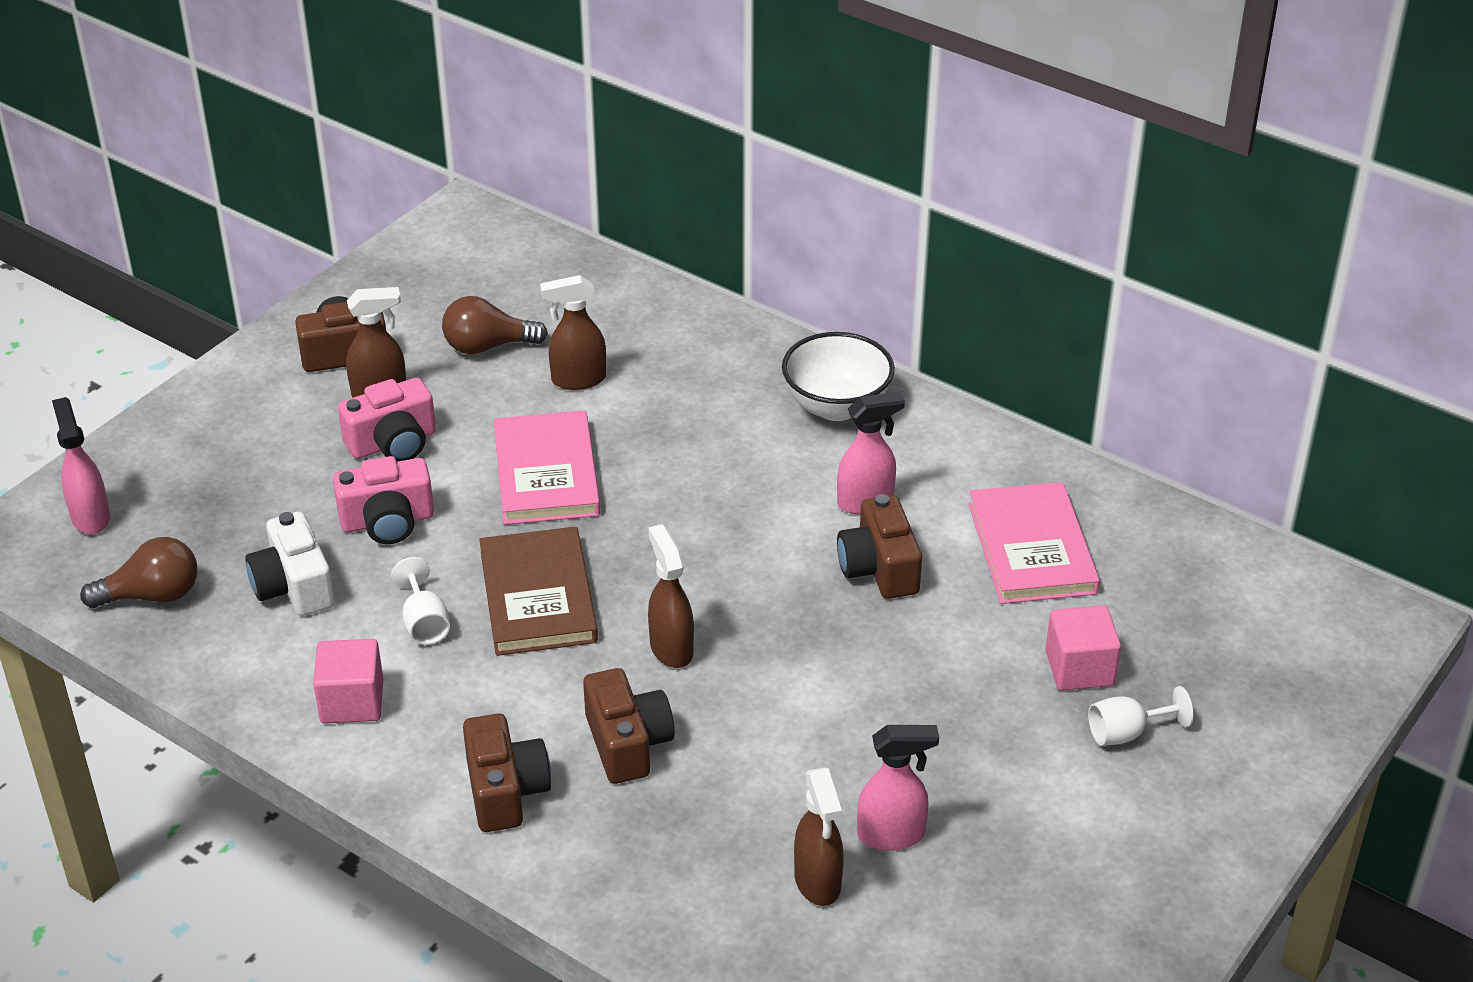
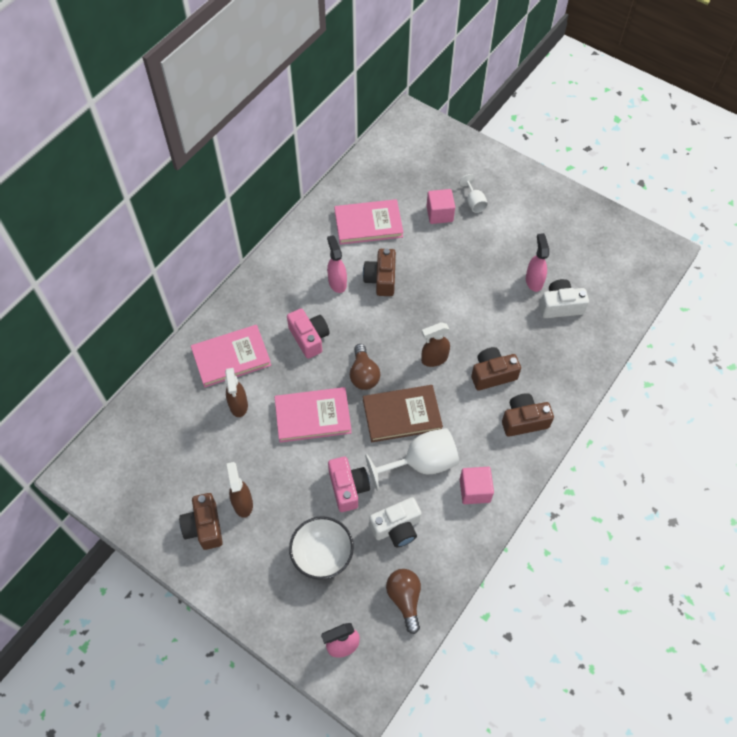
camera: 90 degrees left, 20 degrees up
pink camera [338,378,436,461] -> pink camera moved to [287,309,330,359]
white goblet [391,557,450,645] -> white goblet [365,428,459,491], size x1.94
brown light bulb [442,296,548,354] -> brown light bulb moved to [350,344,381,390]
white bowl [782,332,895,421] -> white bowl moved to [289,516,354,580]
brown spray bottle [794,767,844,906] -> white camera [540,279,589,318]
brown camera [837,494,922,599] -> brown camera turned 105 degrees clockwise [363,248,396,296]
none -> pink book [191,325,271,388]

